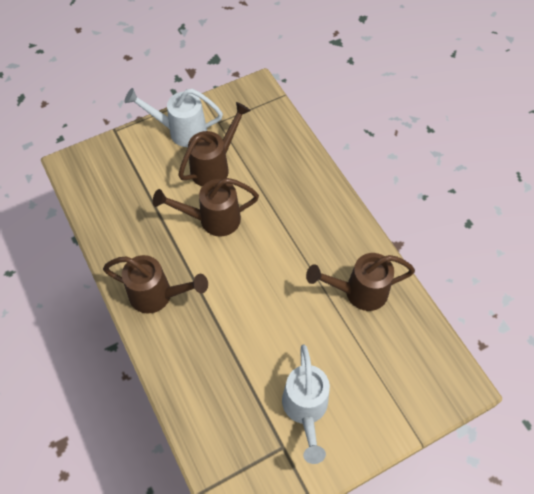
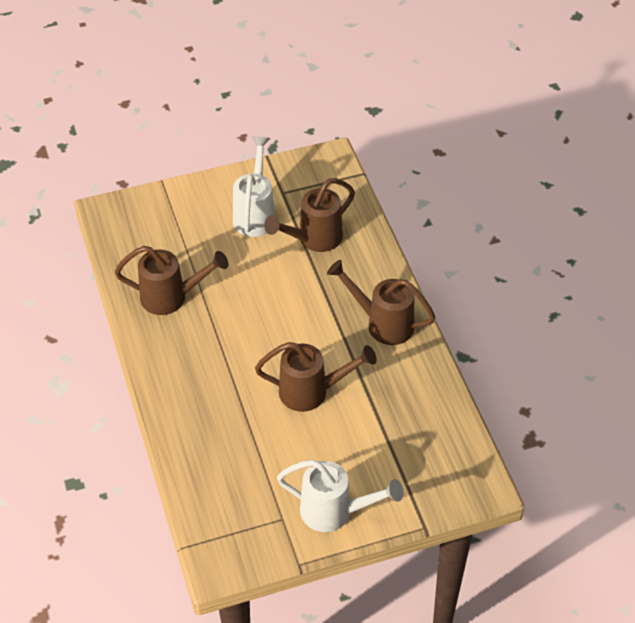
camera: 170 degrees left, 10 degrees down
brown watering can [178,102,251,186] -> brown watering can moved to [264,178,355,252]

